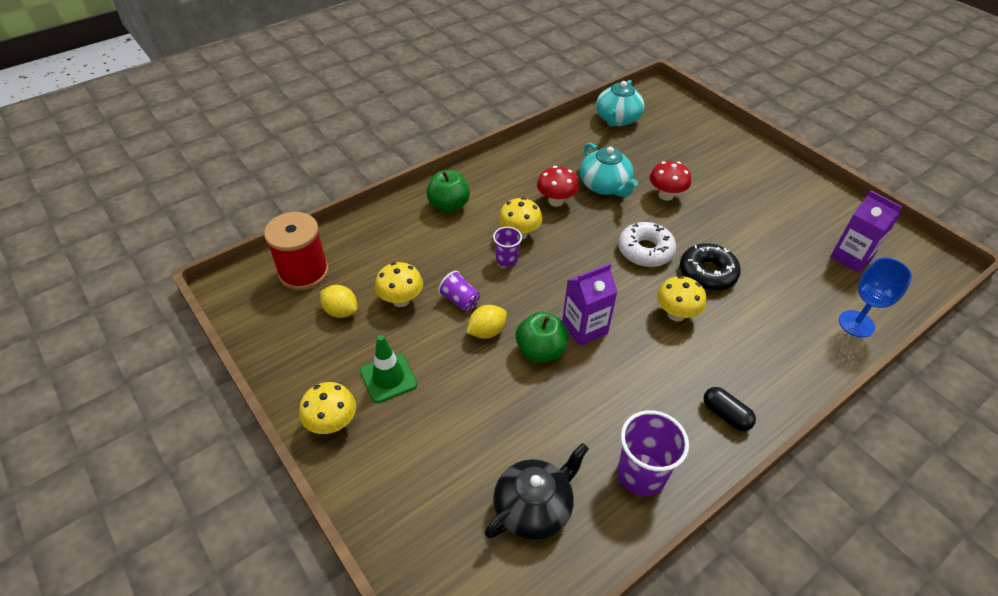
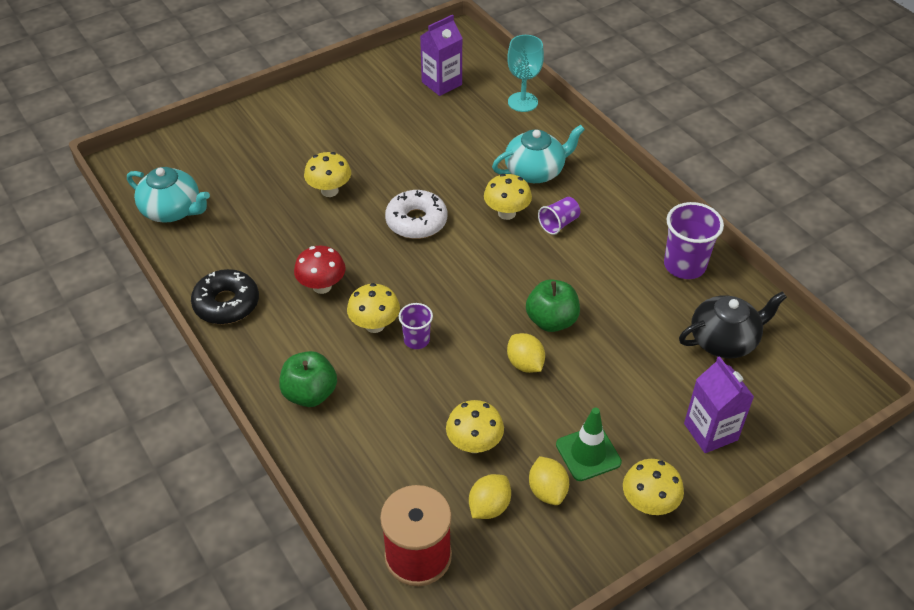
camera: 85 degrees left, 0 degrees up
purple cup [438,271,480,311] -> purple cup moved to [538,197,580,235]
black teapot [485,443,589,540] -> black teapot turned 105 degrees clockwise [679,291,787,358]
purple carton [562,263,618,346] -> purple carton moved to [684,356,754,453]
turquoise teapot [580,143,638,197] -> turquoise teapot moved to [492,125,585,183]
red mushroom [650,161,691,201] -> yellow mushroom [304,152,351,197]
black donut [680,243,741,291] -> black donut moved to [191,269,259,324]
black capsule [704,387,756,431] -> none
blue goblet [839,258,912,338] -> turquoise goblet [507,35,544,112]
none -> yellow lemon [529,456,569,505]

